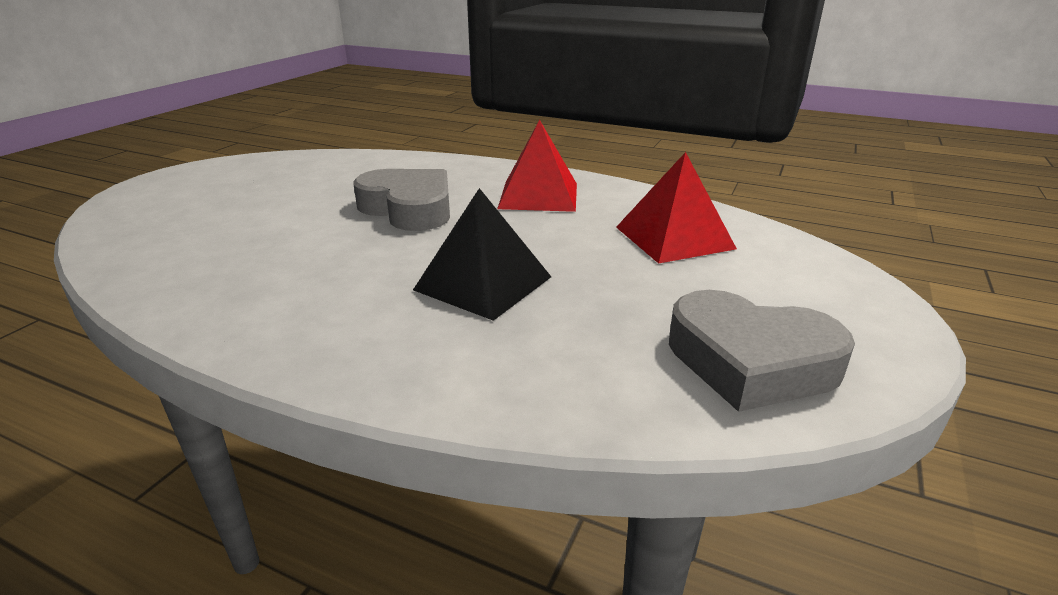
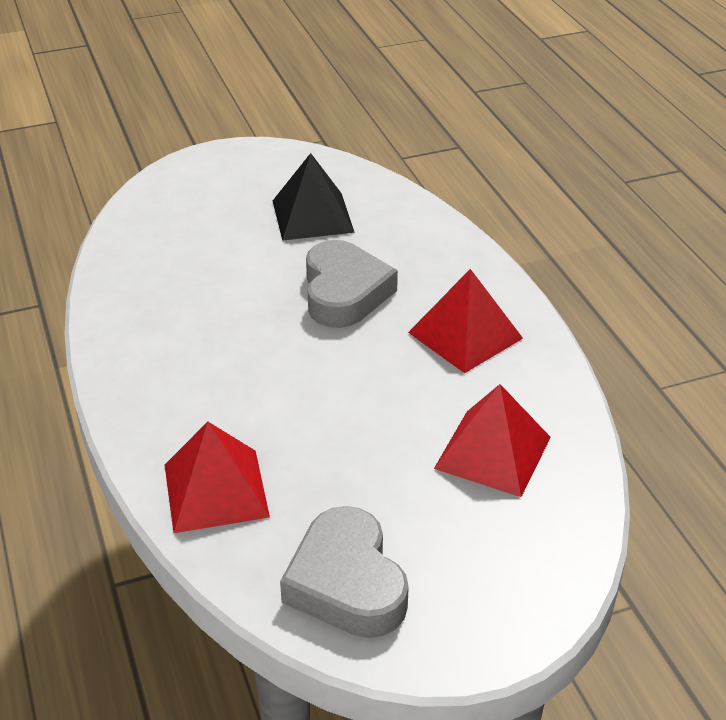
camera: 45 degrees right, 10 degrees up
black pyramid [413,188,551,321] -> black pyramid moved to [273,153,355,241]
none -> red pyramid [165,422,270,533]

